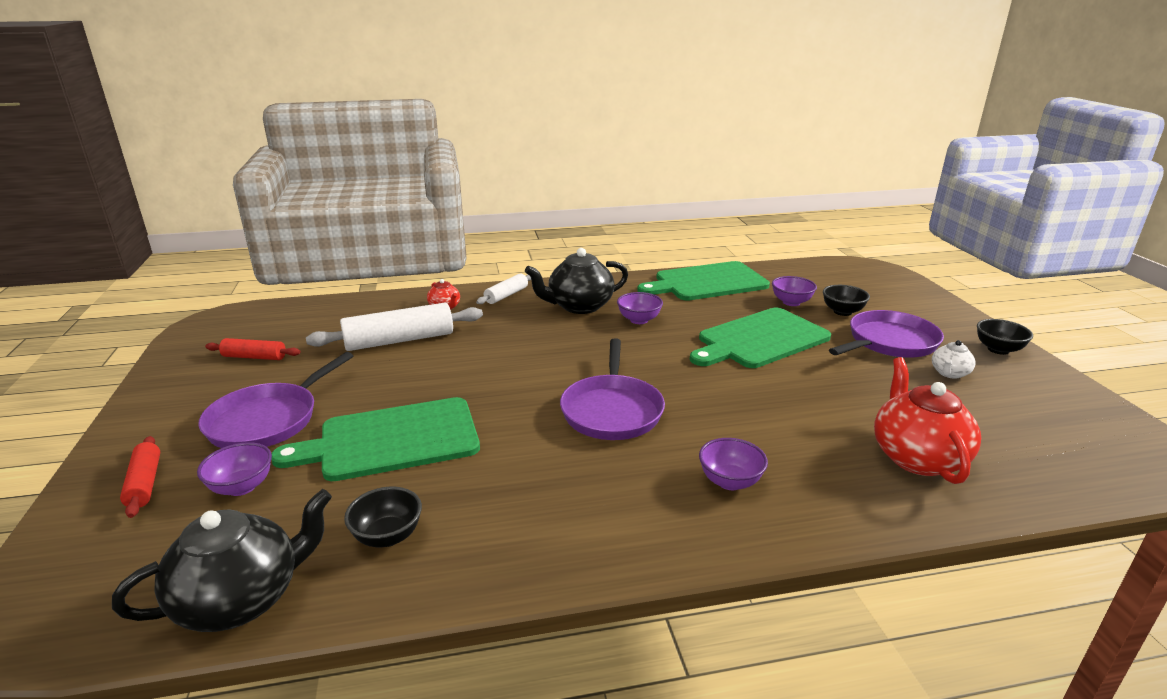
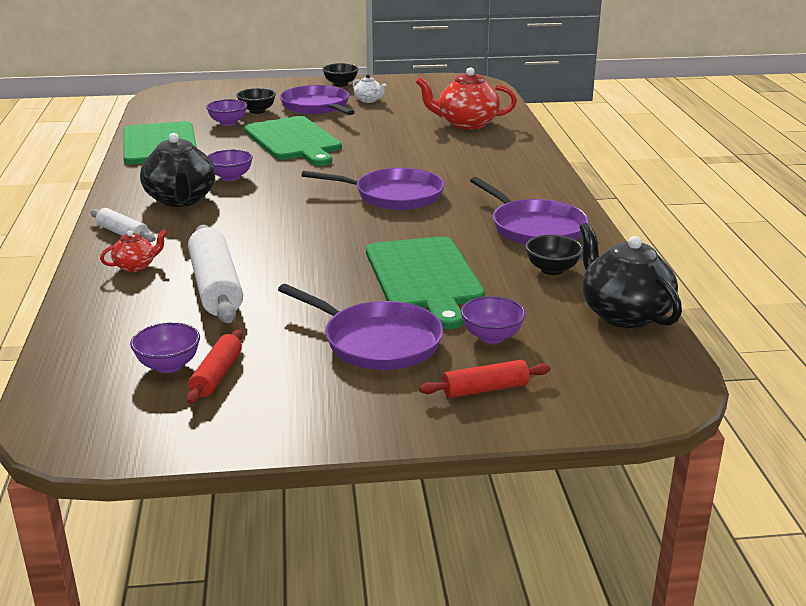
camera: 85 degrees left, 0 degrees up
purple bowl [699,438,768,490] -> purple bowl moved to [130,322,200,373]
none -> purple pan [470,177,588,245]

